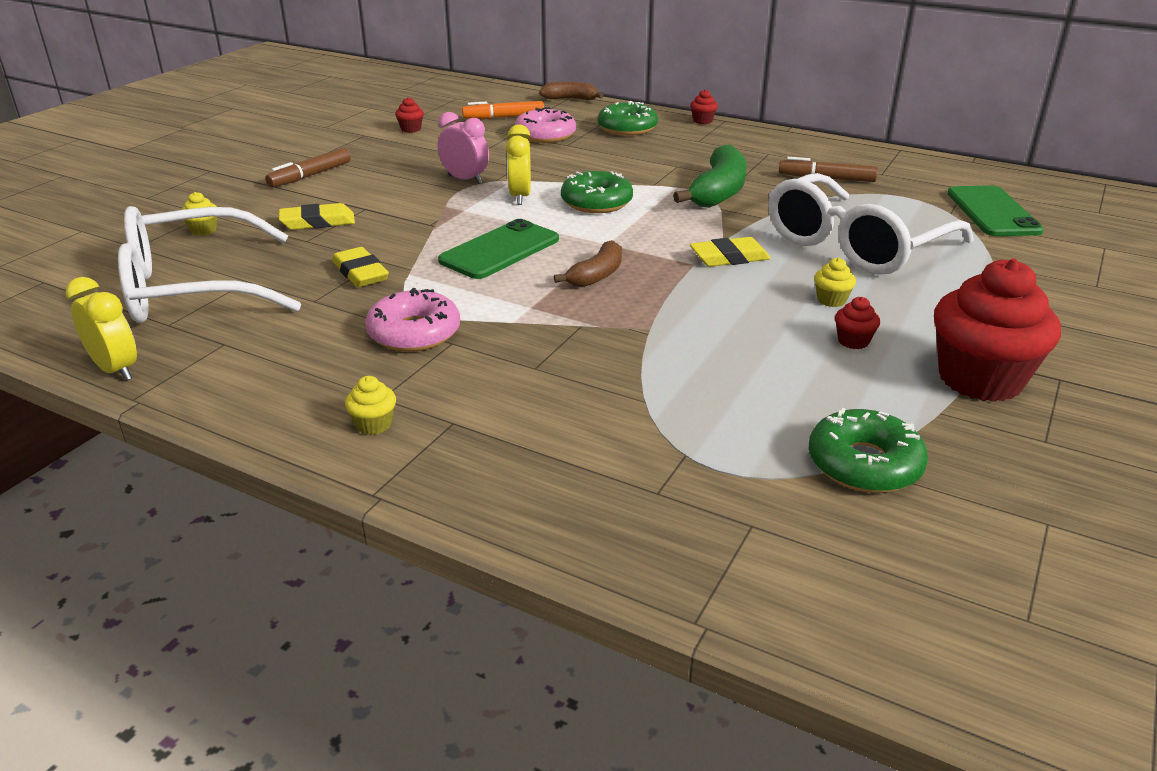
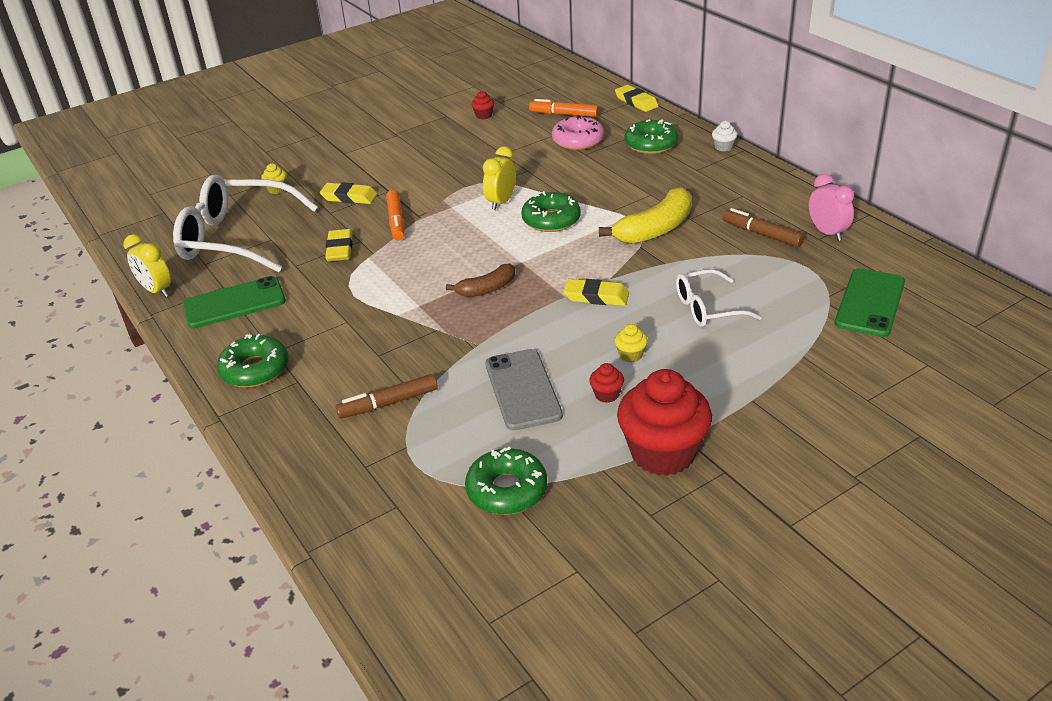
camera: 30 degrees right, 5 degrees up
yellow clock [66,277,137,381] -> yellow clock turned 150 degrees clockwise [123,234,171,297]
brown marker [265,148,351,187] -> brown marker moved to [335,374,438,419]
yellow cupcake [345,376,396,435] -> green donut [217,334,288,387]
pink donut [365,288,460,352] -> none
pink clock [438,112,489,184] -> pink clock moved to [809,174,854,241]
green phone [438,219,559,279] -> green phone moved to [183,276,286,329]
brown banana [539,81,604,100] -> yellow eraser [615,85,658,112]
green banana [673,145,747,208] -> yellow banana [599,187,692,244]
red cupcake [690,89,718,124] -> white cupcake [712,121,737,151]
white glasses [768,173,974,275] -> white glasses [676,269,762,327], size x0.53
none -> orange marker [386,190,404,240]
none -> grey phone [485,349,563,430]

